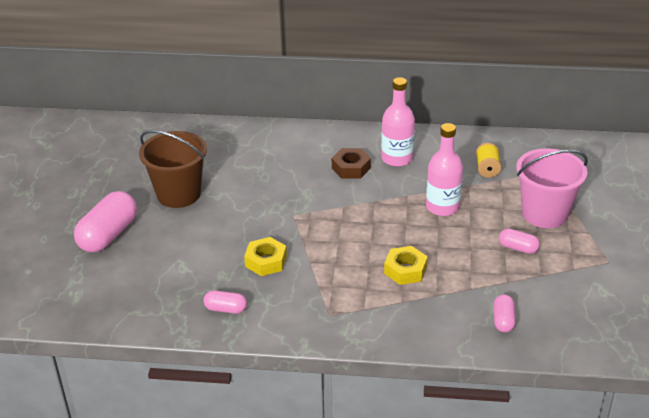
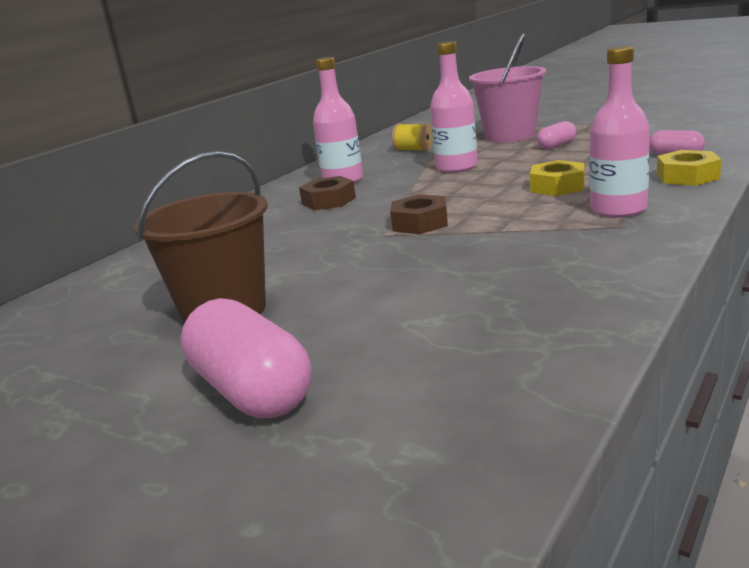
camera: 60 degrees left, 15 degrees down
pink capsule [203,290,247,314] -> none
yellow nut [244,237,287,276] -> yellow nut moved to [657,150,721,186]
none -> brown nut [390,194,448,234]
none -> pink bottle [590,46,650,218]

